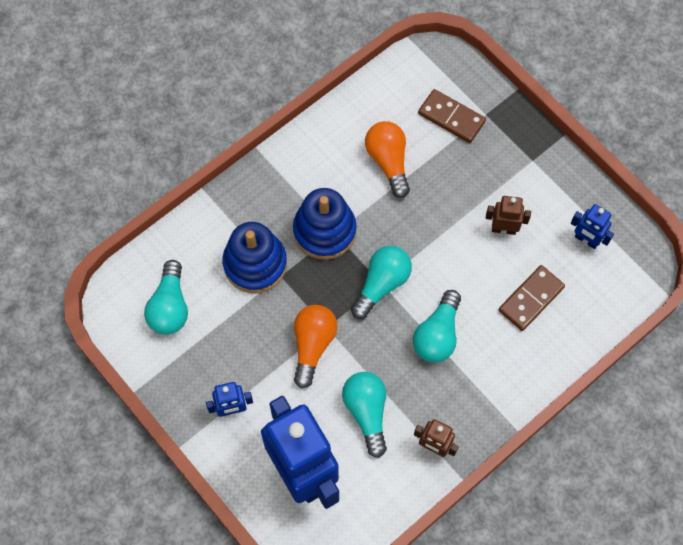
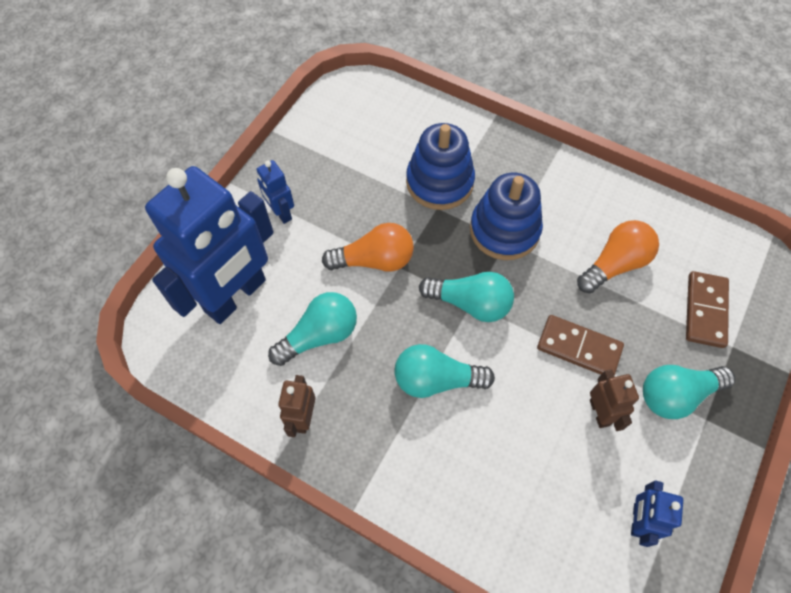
camera: 70 degrees right, 5 degrees down
turquoise light bulb [144,260,188,335] -> turquoise light bulb moved to [643,365,735,419]
brown domino [499,265,565,331] -> brown domino moved to [537,315,624,375]

